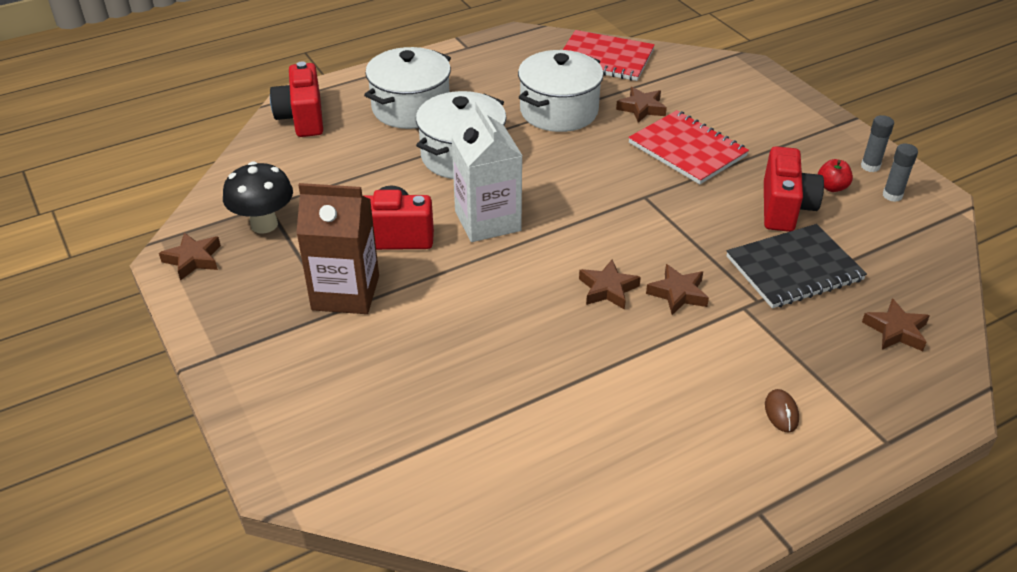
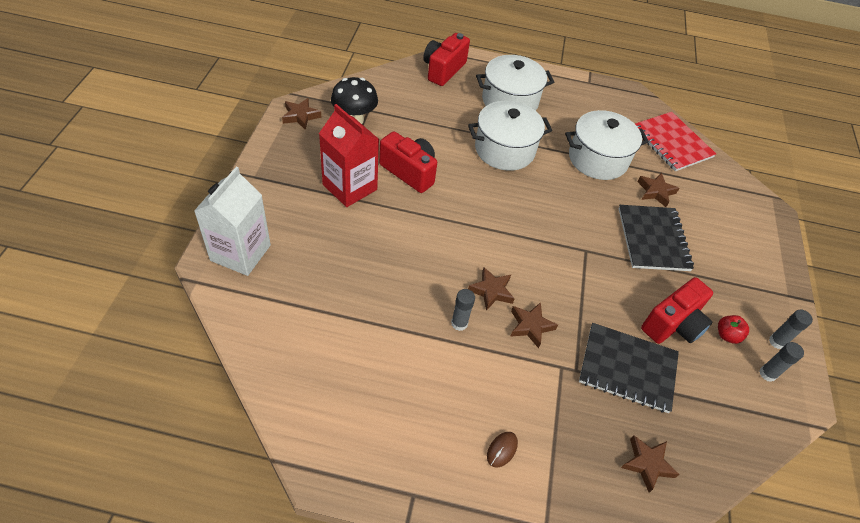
camera: 35 degrees right, 10 degrees up
brown carton [296,183,379,314] -> red carton [319,104,379,207]
white carton [451,101,523,242] -> white carton moved to [194,167,271,276]
red notebook [628,110,749,184] -> black notebook [618,205,694,271]
none -> grey glue stick [451,289,475,331]

